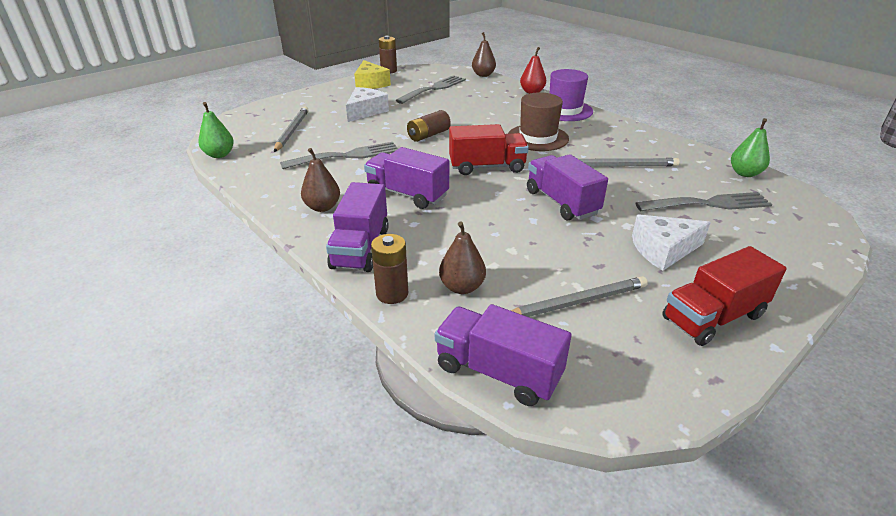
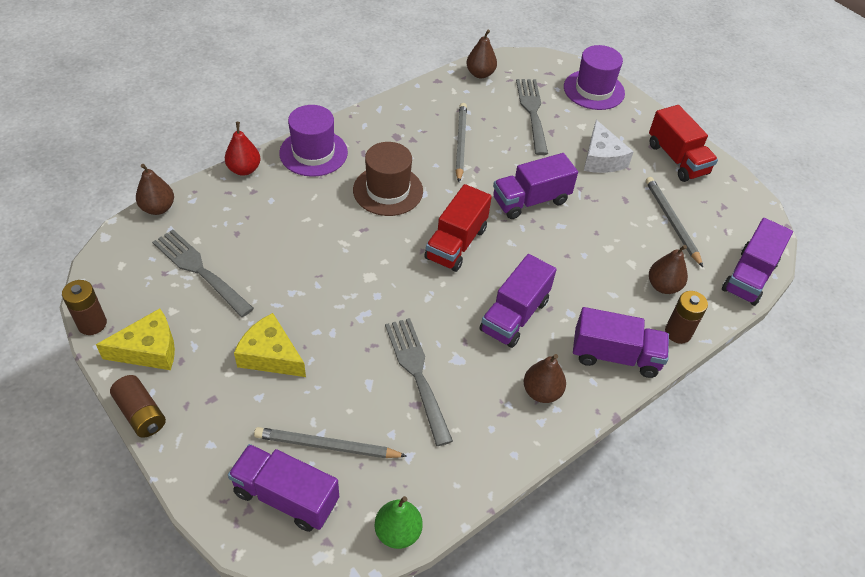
camera: 90 degrees left, 15 degrees up
white cheese [346,87,389,122] -> yellow cheese [234,313,306,377]
brown battery [407,110,451,142] -> brown battery moved to [110,375,166,438]
red truck [449,124,529,175] -> red truck turned 150 degrees counterclockwise [424,184,492,272]
green pear [731,118,770,177] -> brown pear [466,30,497,78]
none -> purple truck [228,444,339,532]
none -> purple hat [564,45,625,110]

